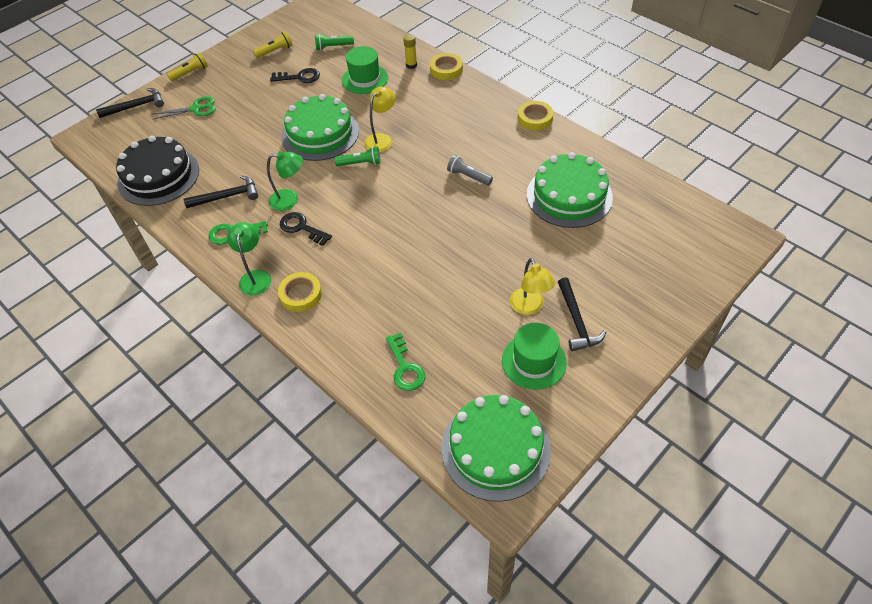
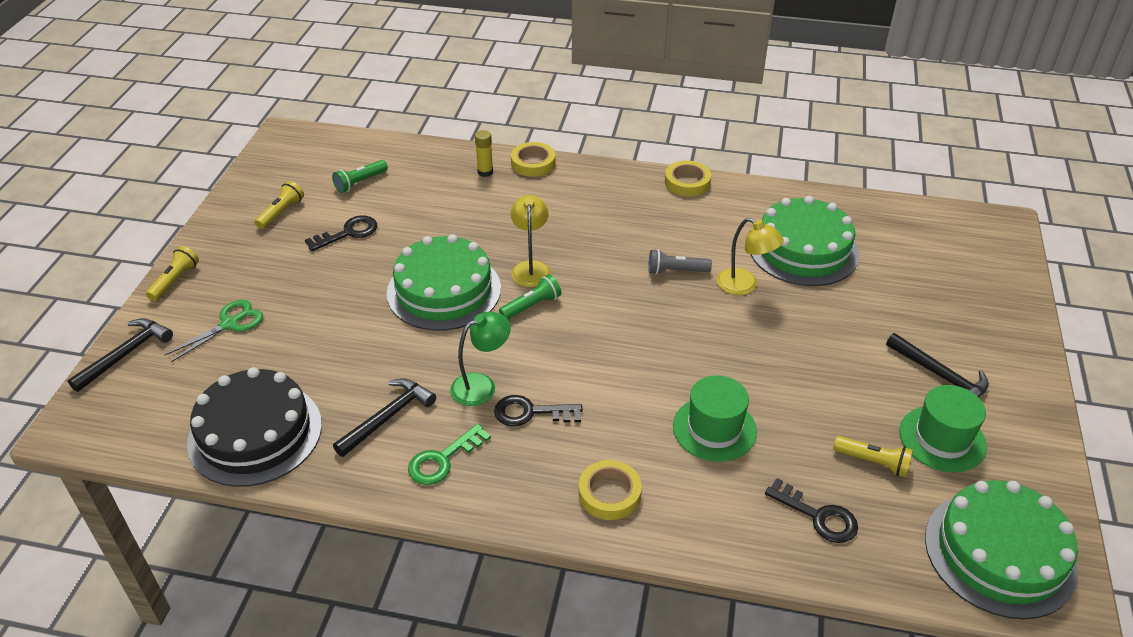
camera: 35 degrees left, 10 degrees down
green lamp [227,222,271,296] -> none
green hat [342,46,388,94] -> green hat moved to [673,375,757,462]
green key [386,333,425,391] -> black key [765,478,858,543]
yellow lamp [510,258,555,315] -> yellow lamp moved to [717,218,784,295]
none -> yellow flashlight [833,436,913,478]

